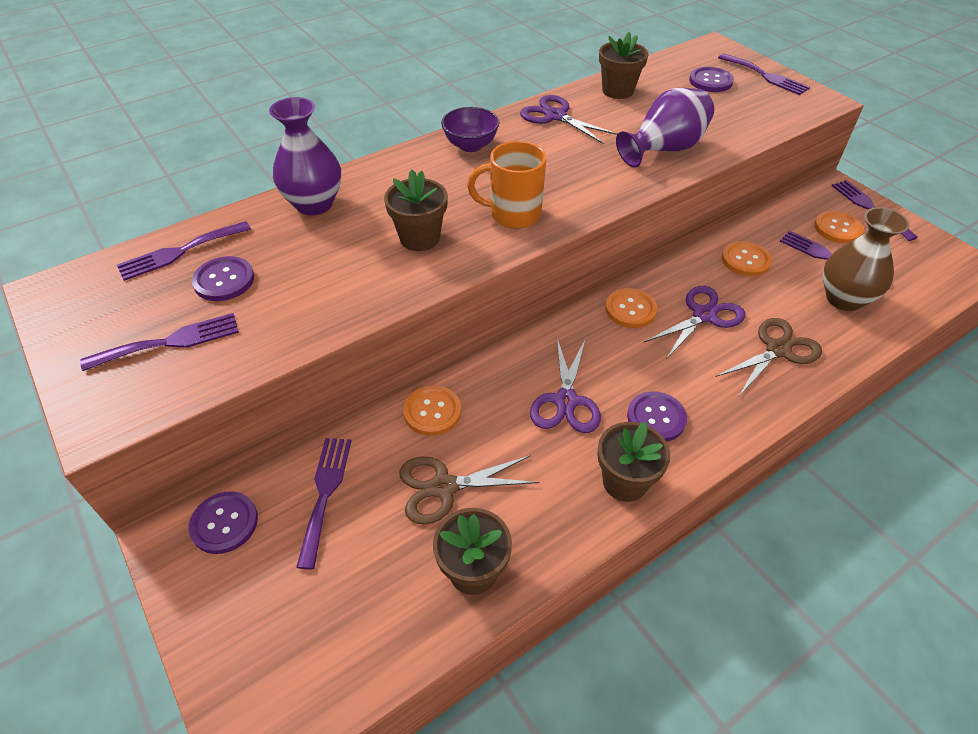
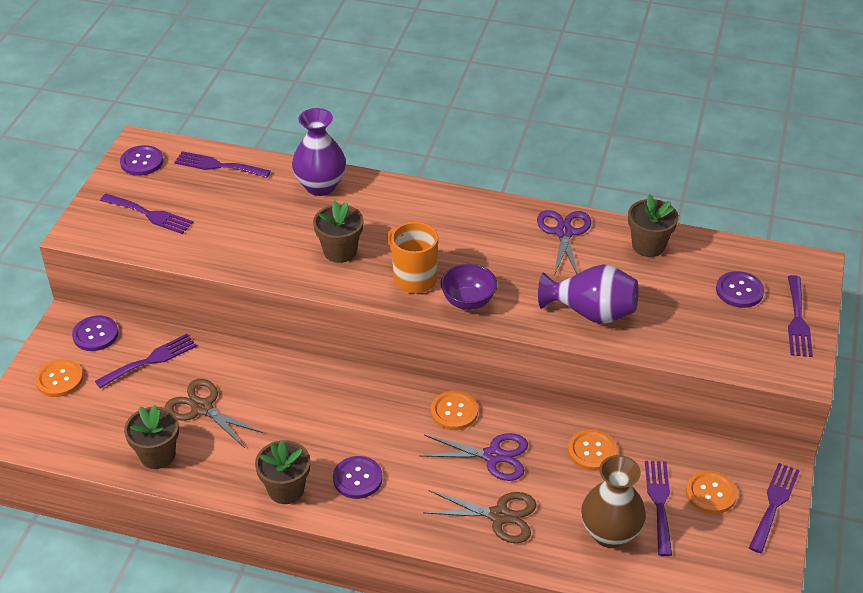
camera: 50 degrees right, 5 degrees down
purple button [192,256,254,301] -> purple button moved to [120,145,163,176]
orange button [403,386,461,436] -> orange button moved to [35,359,83,397]
purple bowl [441,107,499,152] -> purple bowl moved to [441,264,497,310]
purple scissors [530,338,601,433] -> none

